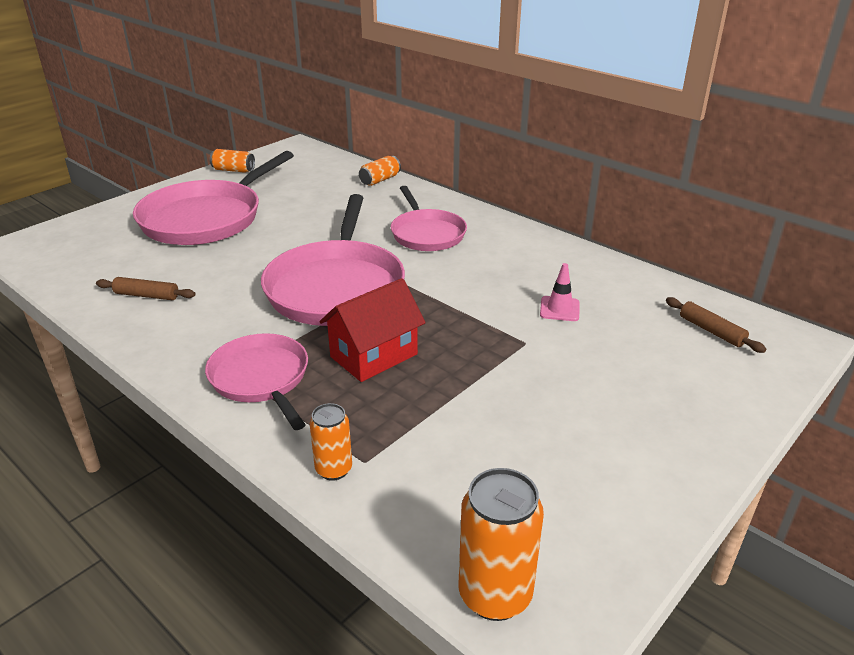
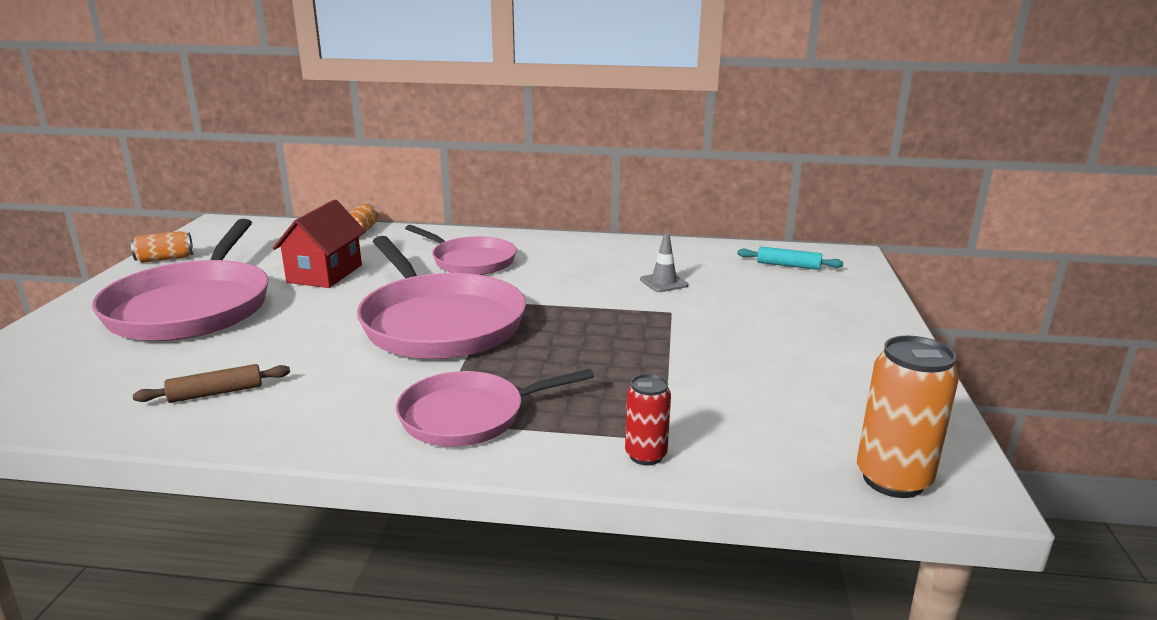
camera: 35 degrees left, 10 degrees down
pink pan [205,333,308,430] -> pink pan turned 45 degrees counterclockwise [396,369,594,447]
orange can [310,403,352,481] -> red can [625,374,671,465]
red house [319,278,425,382] -> red house moved to [272,199,366,288]
pink traffic cone [540,263,580,321] -> grey traffic cone [640,233,688,292]
brown rolling pin [666,297,766,353] -> turquoise rolling pin [737,247,843,270]

